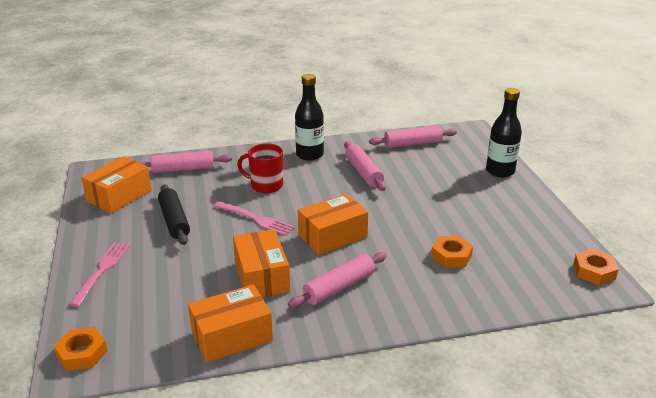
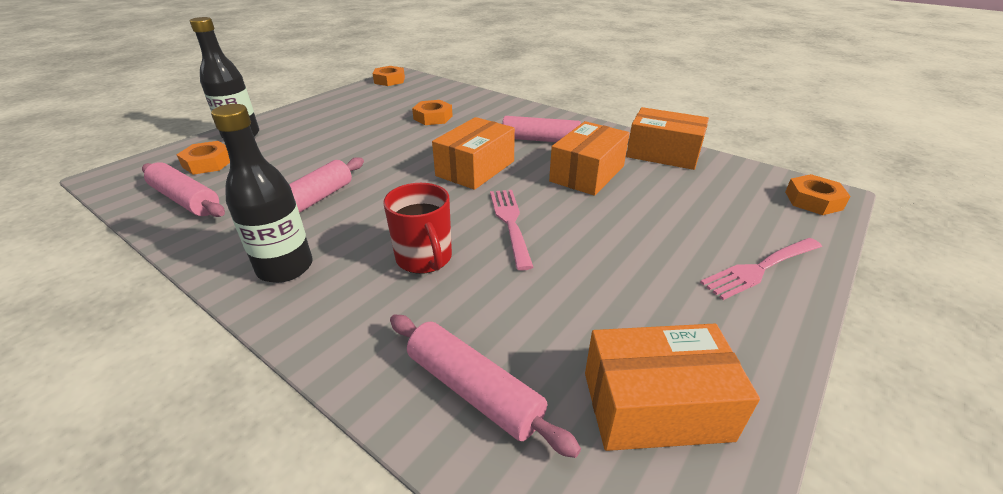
camera: 130 degrees left, 5 degrees up
black rolling pin [158,184,190,245] -> none
orange box [298,194,368,255] -> orange box turned 75 degrees counterclockwise [432,117,515,190]
none -> orange nut [176,141,230,175]

